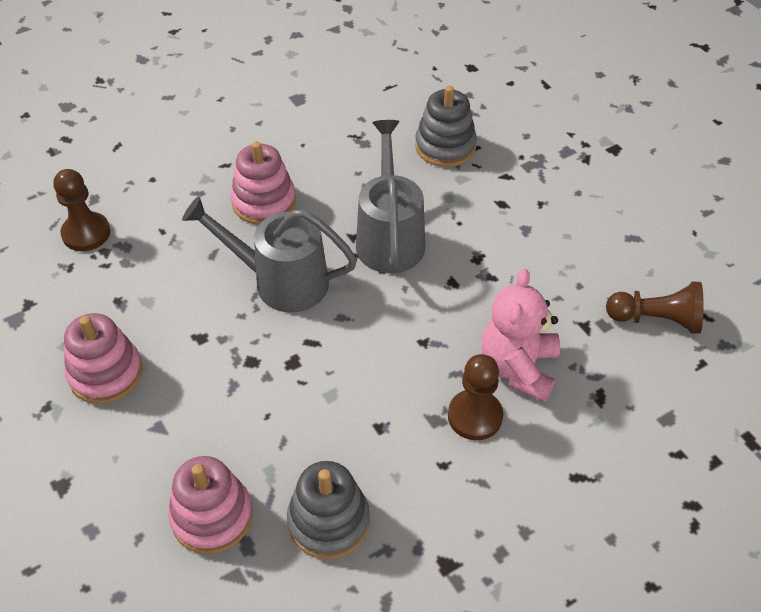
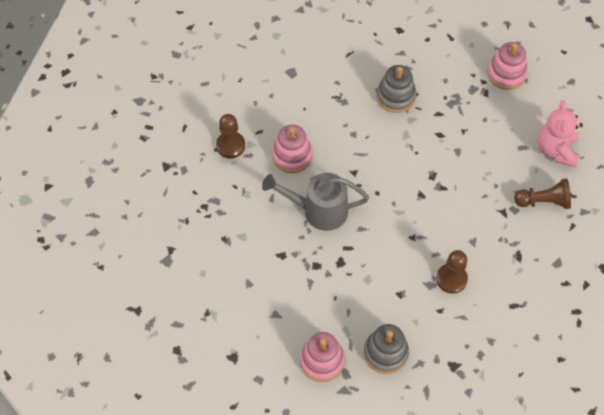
camera: 10 degrees left, 10 degrees up
brown pawn [53,169,110,251] -> brown pawn moved to [216,114,245,158]
pink stacking toy [64,313,143,404] -> pink stacking toy moved to [487,42,527,90]
grey watering can [356,120,425,273] -> none
pink teddy bear [481,268,560,402] -> pink teddy bear moved to [537,100,583,167]

